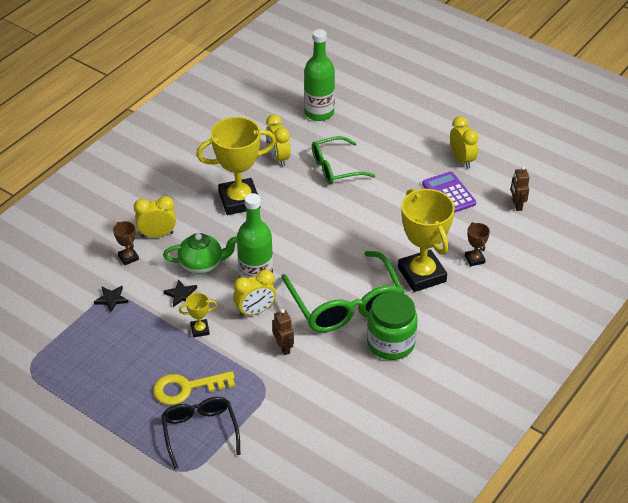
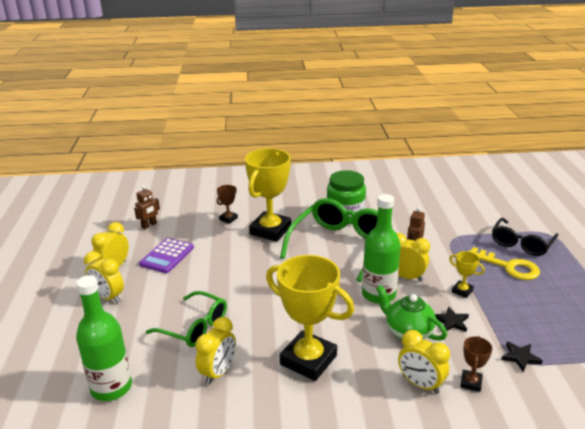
camera: 130 degrees left, 15 degrees down
none -> yellow clock [84,251,124,303]

